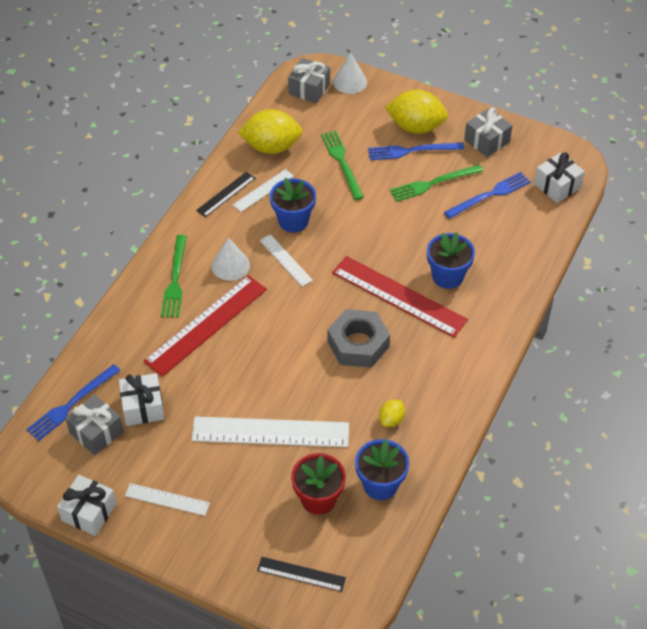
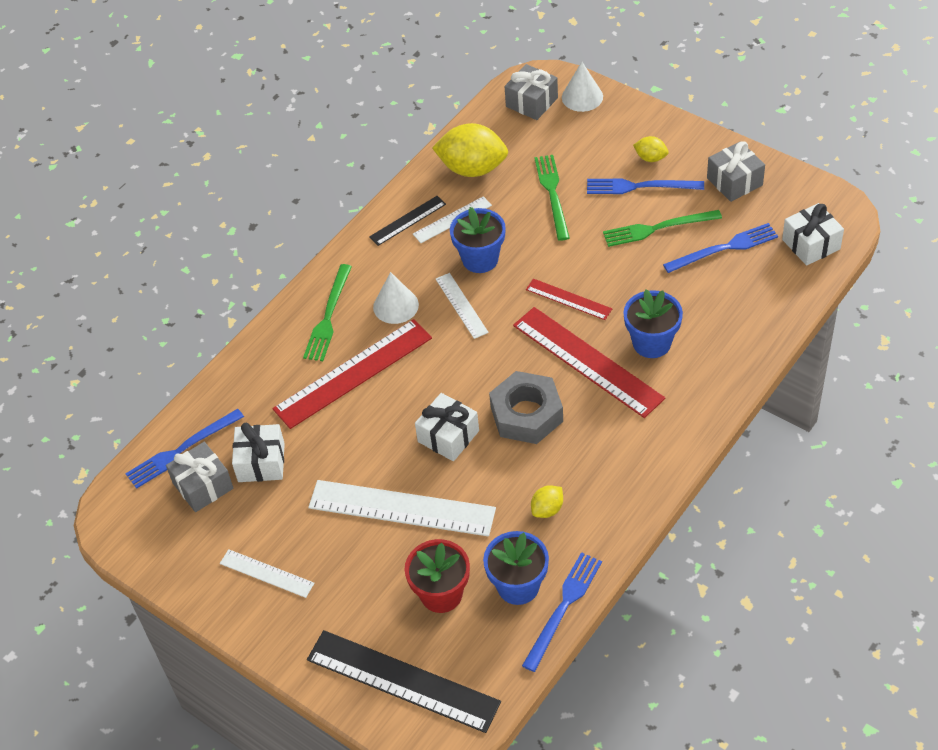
camera: 15 degrees right, 0 degrees up
white gift [57,475,117,536] -> white gift moved to [415,393,479,461]
black ruler [257,557,346,592] -> black ruler [307,630,501,733], size x1.91
yellow lemon [385,90,448,134] -> yellow lemon [633,136,669,162], size x0.48
none -> blue fork [522,552,602,672]
none -> red ruler [526,279,612,320]

